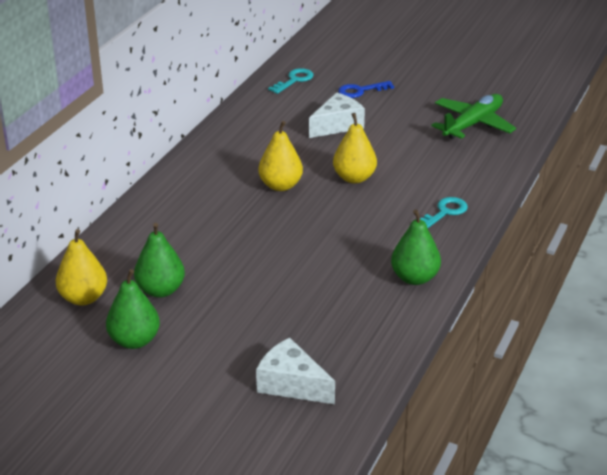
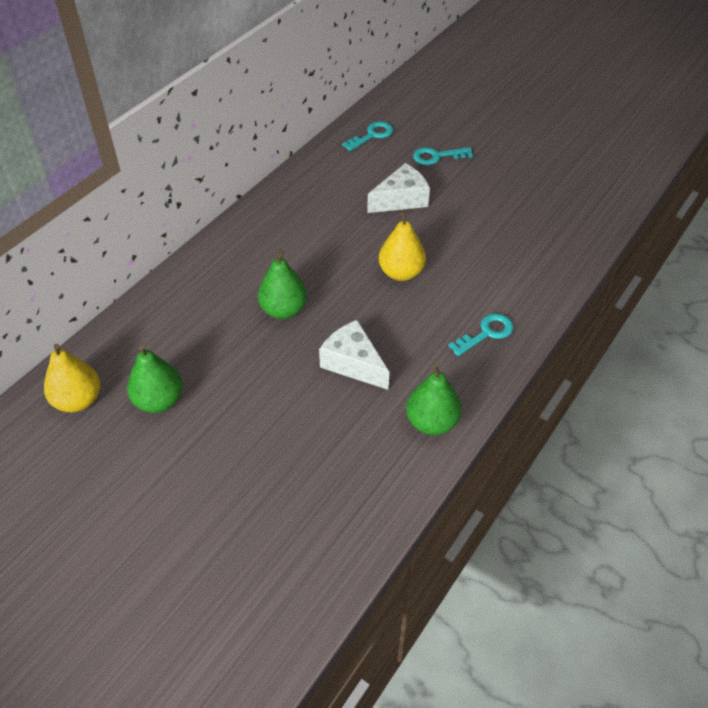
camera: 10 degrees right, 15 degrees up
green pear [106,269,160,349] -> green pear moved to [258,250,307,319]
white cheese [256,337,335,404] -> white cheese moved to [319,320,390,390]
yellow pear [258,121,303,191] -> none
blue key [338,81,394,98] -> turquoise key [413,147,473,165]
green plane [431,94,516,139] -> none

